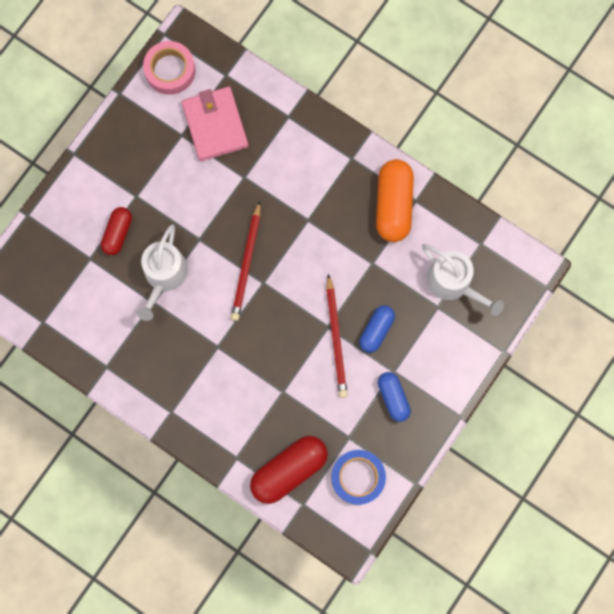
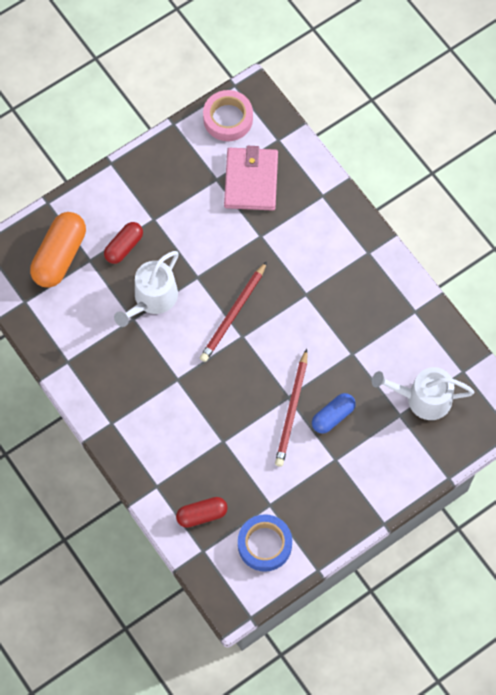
camera: 20 degrees right, 10 degrees down
red capsule [250,436,328,504] -> red capsule [176,497,228,528], size x0.60
orange capsule [376,159,414,242] -> orange capsule moved to [30,212,86,288]
blue capsule [378,372,411,422] -> none
white watering can [422,244,504,316] -> white watering can turned 120 degrees clockwise [372,367,475,420]

